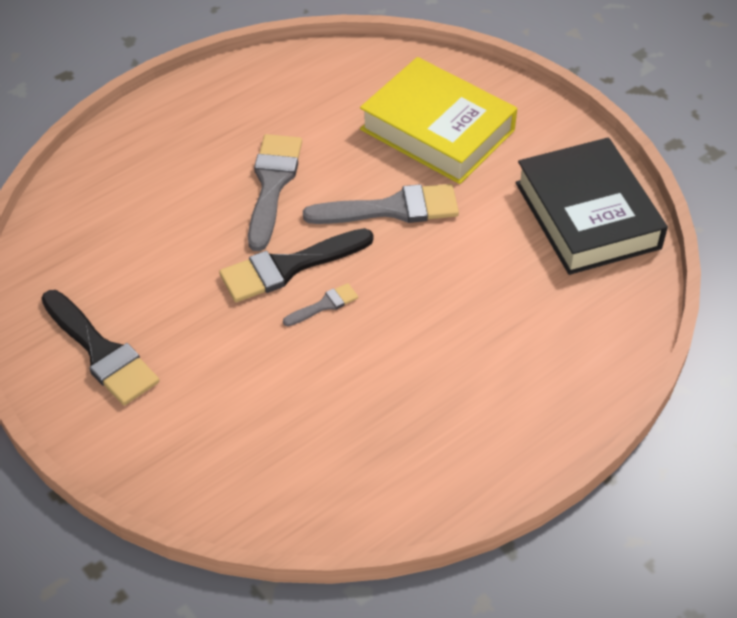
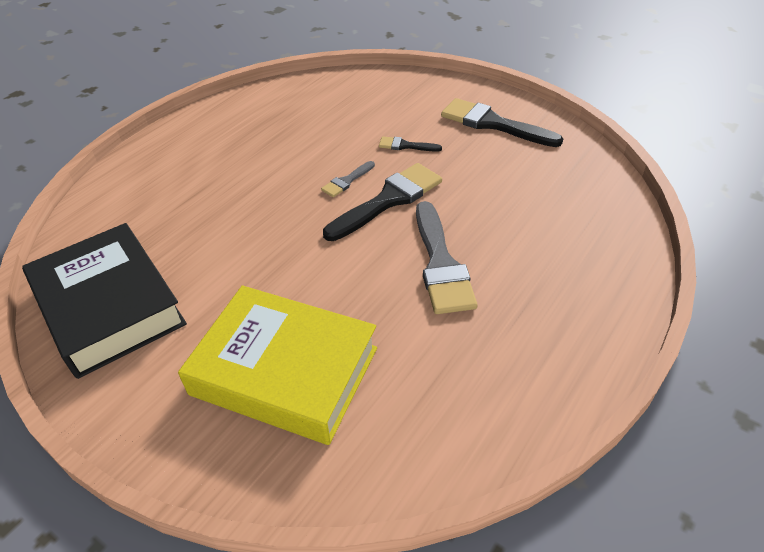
camera: 165 degrees right, 5 degrees down
grey brush [303,184,459,224] -> none
none -> black brush [379,136,442,152]

